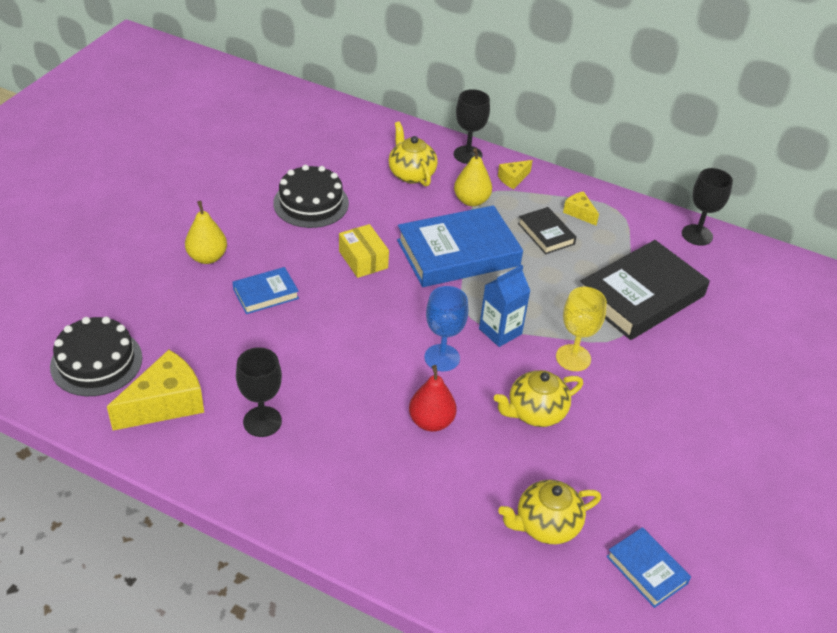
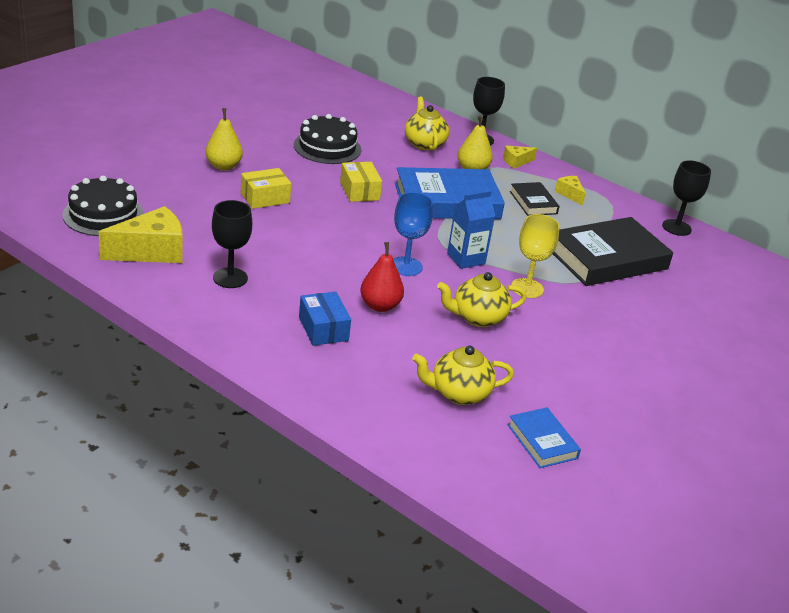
camera: 10 degrees right, 10 degrees down
blue book [233,267,299,314] -> yellow box [241,168,291,209]
none -> blue box [299,292,351,346]

